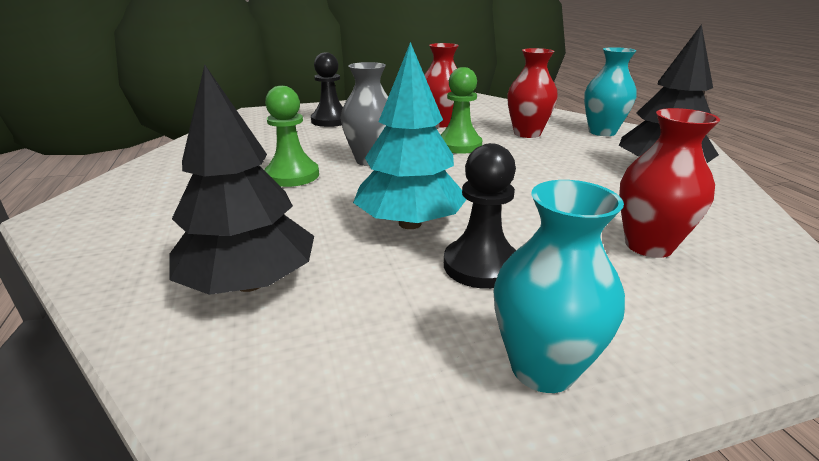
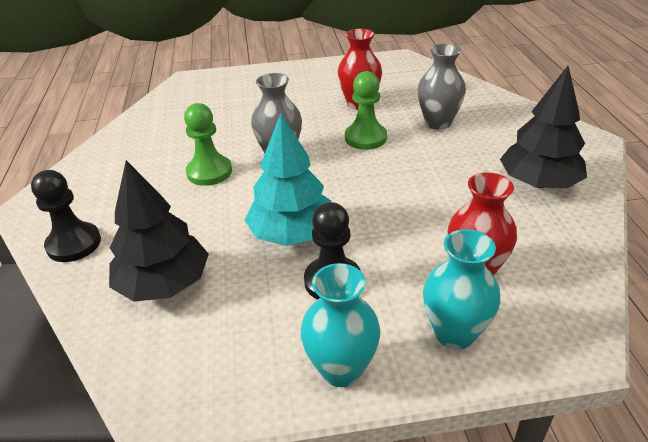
camera: 10 degrees right, 10 degrees up
black pawn [311,52,343,127] -> black pawn moved to [31,170,101,262]
red vase [507,48,558,138] -> grey vase [417,44,466,130]
turquoise vase [584,47,637,136] -> turquoise vase moved to [423,229,500,350]

